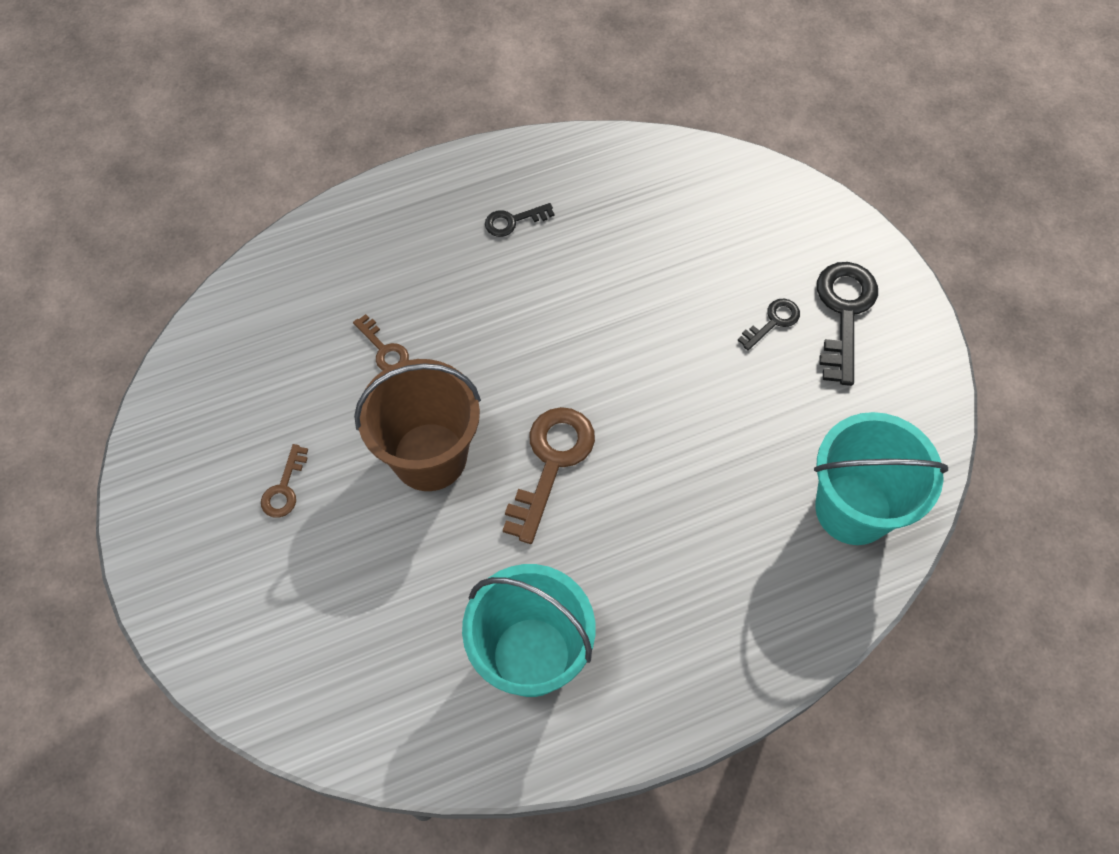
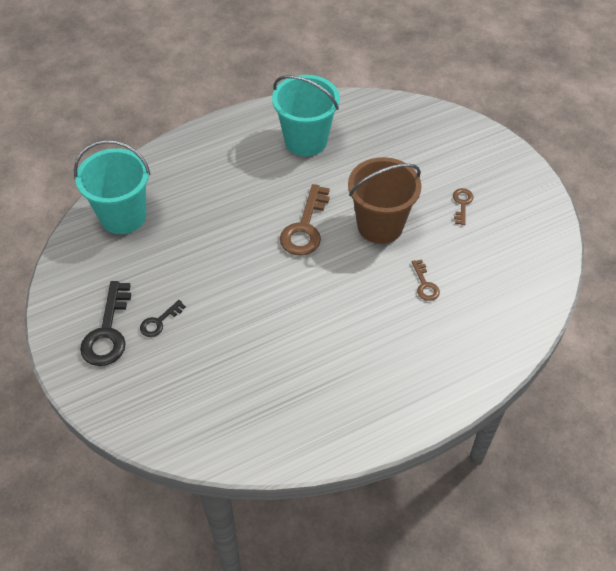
camera: 175 degrees right, 10 degrees down
brown key [353,314,409,370] -> brown key turned 150 degrees counterclockwise [412,259,440,301]
black key [485,203,554,237] -> none

